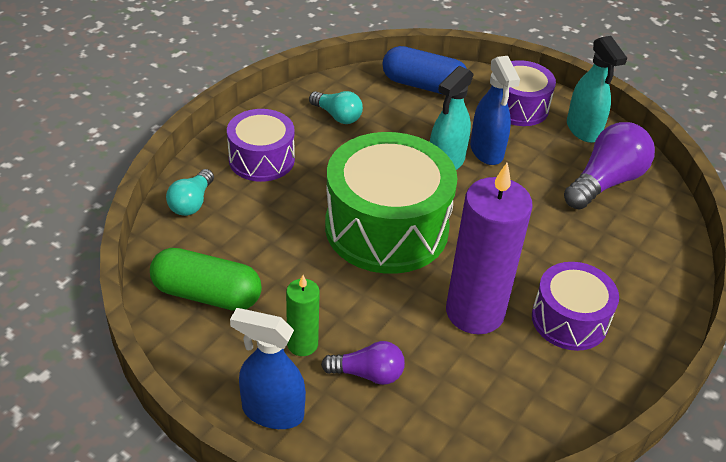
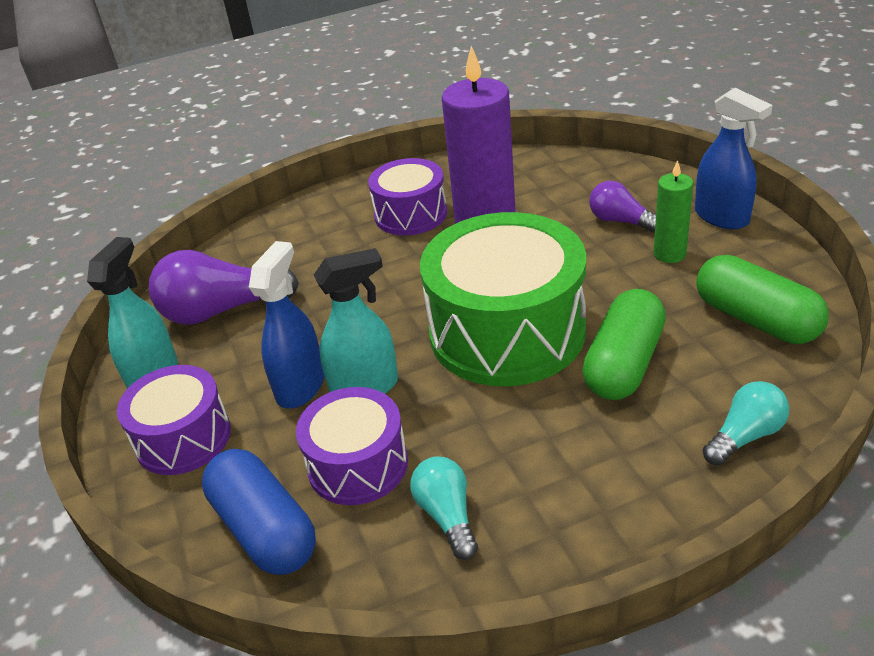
camera: 140 degrees left, 5 degrees down
purple drum [227,109,295,182] -> purple drum moved to [296,387,408,505]
none -> green capsule [582,289,666,400]

